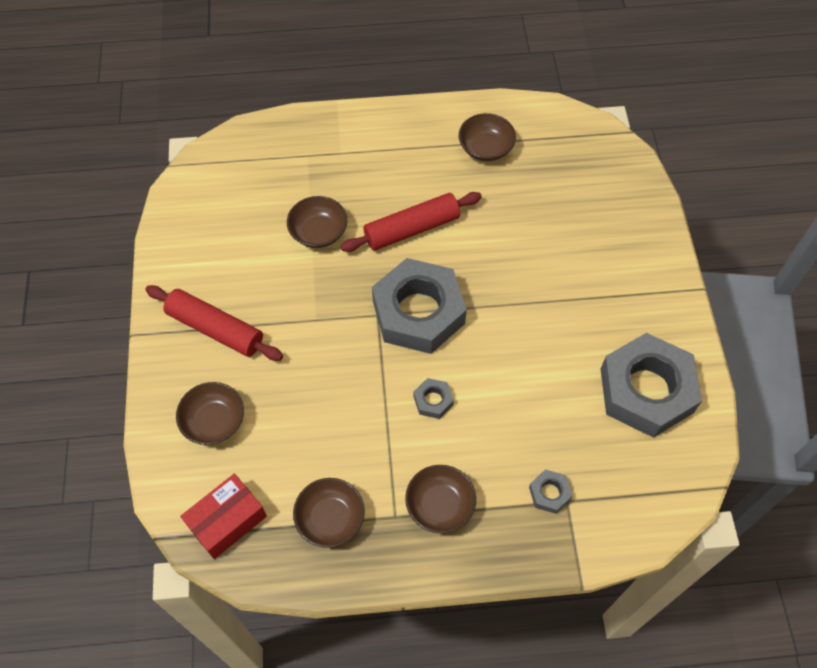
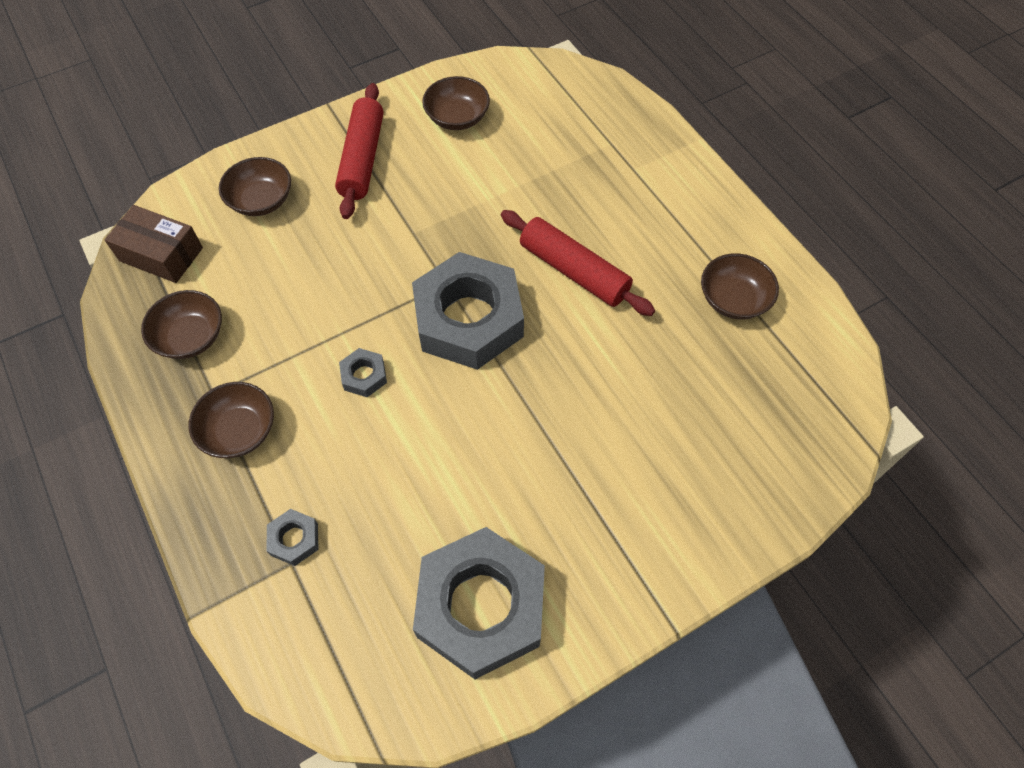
camera: 65 degrees right, 0 degrees up
red box [180,474,267,559] -> brown box [105,205,203,283]
brown bowl [287,196,347,248] -> brown bowl moved to [422,76,490,130]

